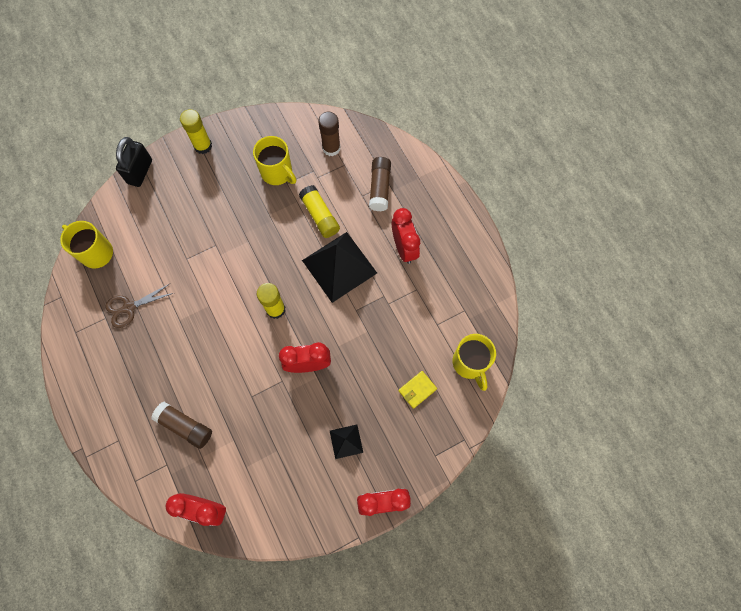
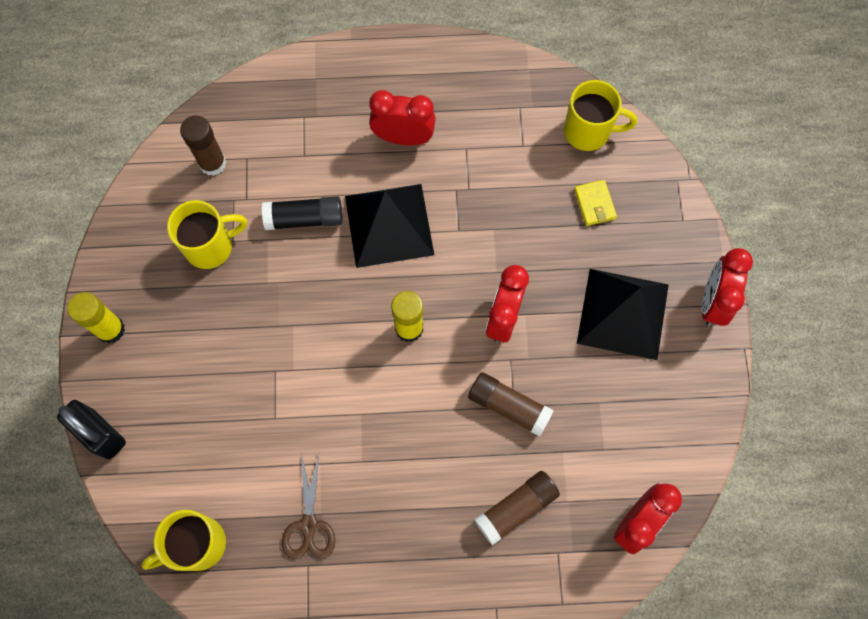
camera: 65 degrees left, 0 degrees up
yellow glue stick [299,185,340,238] -> black glue stick [262,196,342,230]
black pyramid [330,424,363,459] -> black pyramid [577,269,669,360], size x2.08
brown glue stick [369,157,391,212] -> brown glue stick moved to [468,372,554,437]

